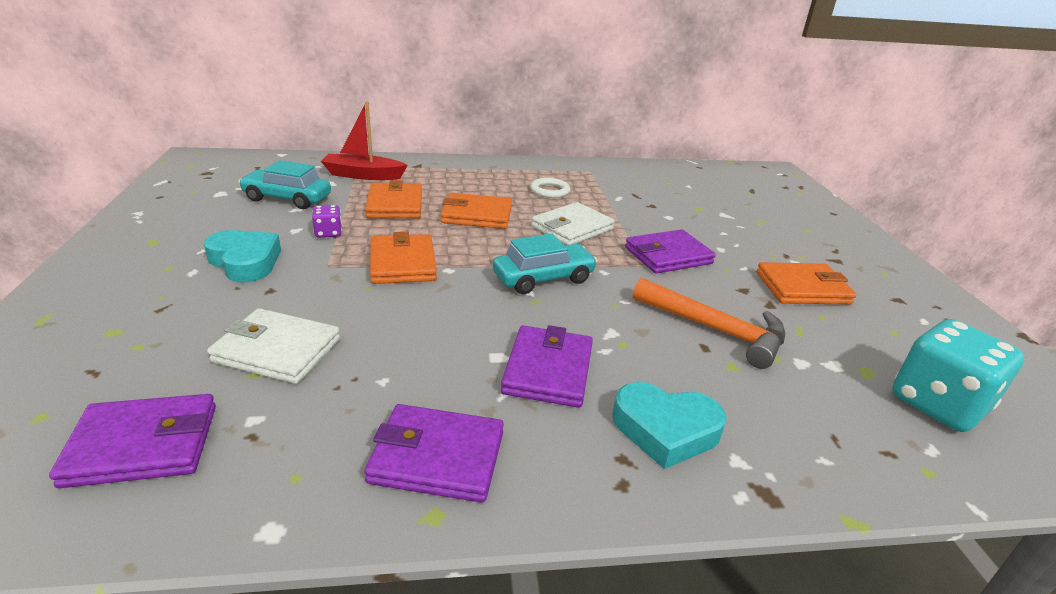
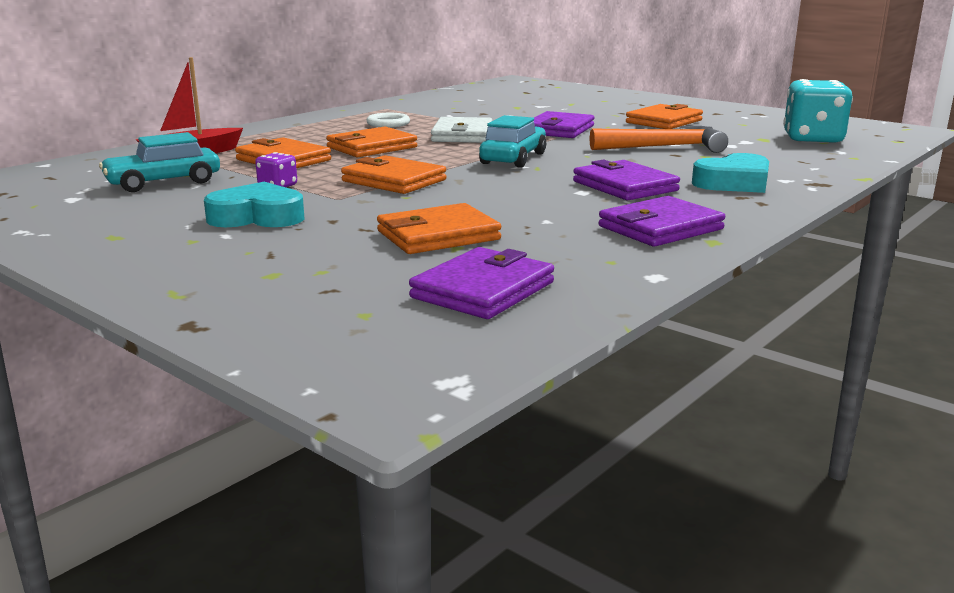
camera: 40 degrees left, 10 degrees down
white wallet [207,308,340,384] -> orange wallet [377,203,501,254]

